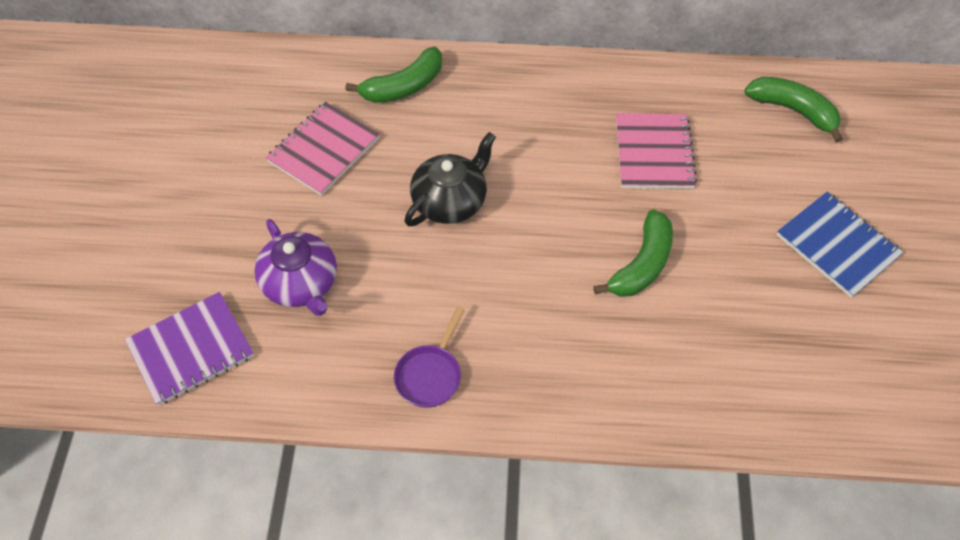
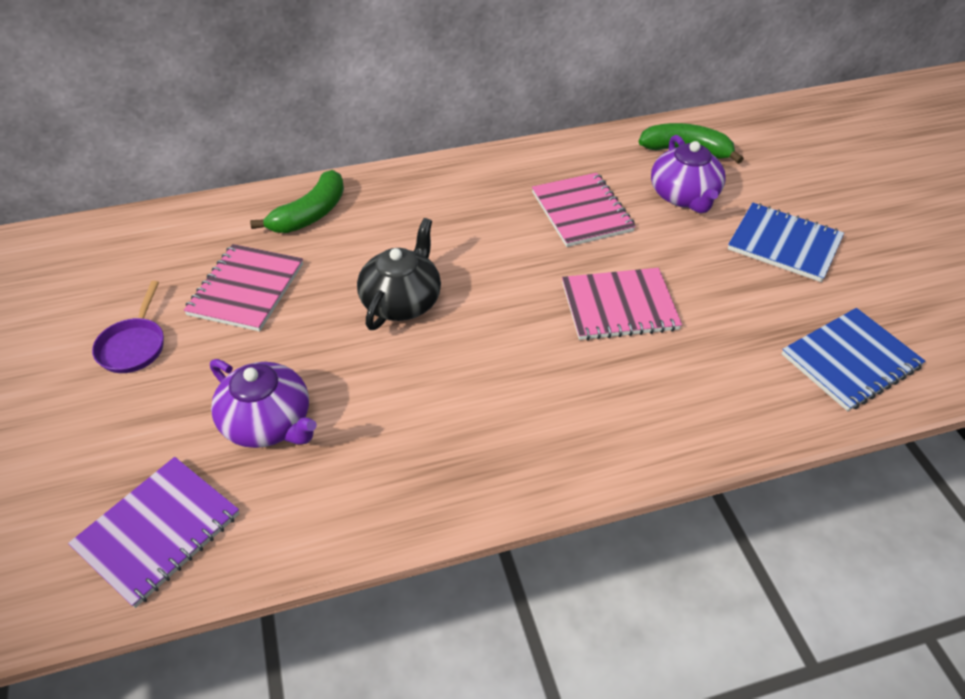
camera: 20 degrees left, 10 degrees down
purple pan [394,306,465,408] -> purple pan moved to [92,281,164,373]
green banana [593,209,673,297] -> pink notebook [562,268,682,340]
none -> purple teapot [651,135,726,213]
none -> blue notebook [782,308,925,411]

